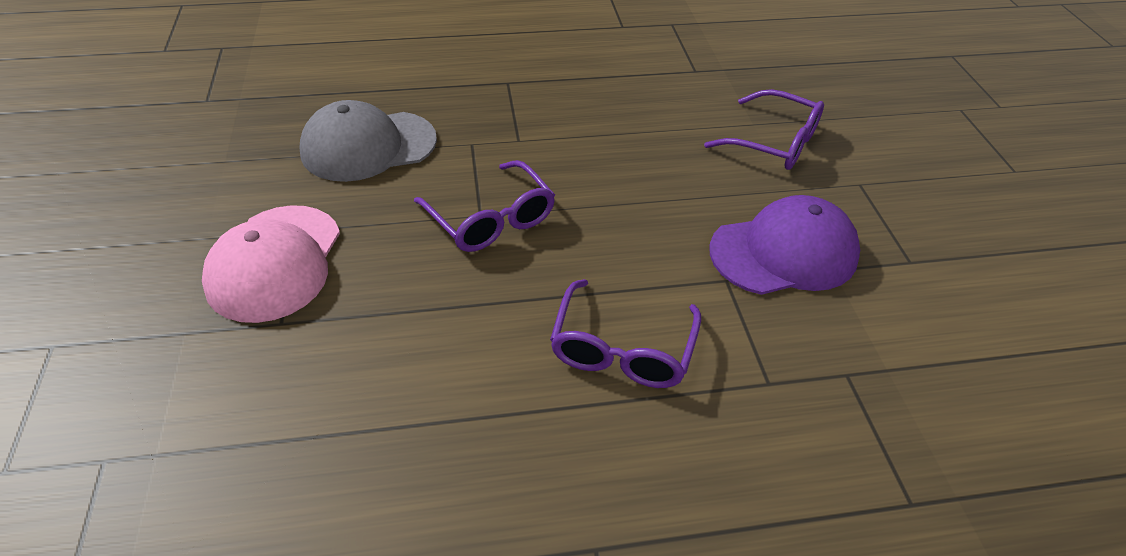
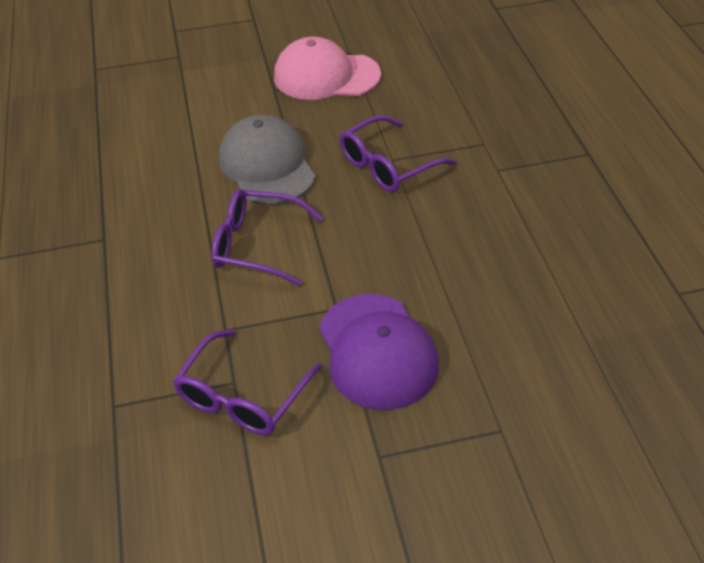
camera: 90 degrees right, 0 degrees up
grey cap [300,100,437,182] -> grey cap moved to [219,115,316,205]
purple glasses [704,89,824,170] -> purple glasses moved to [173,329,322,435]

